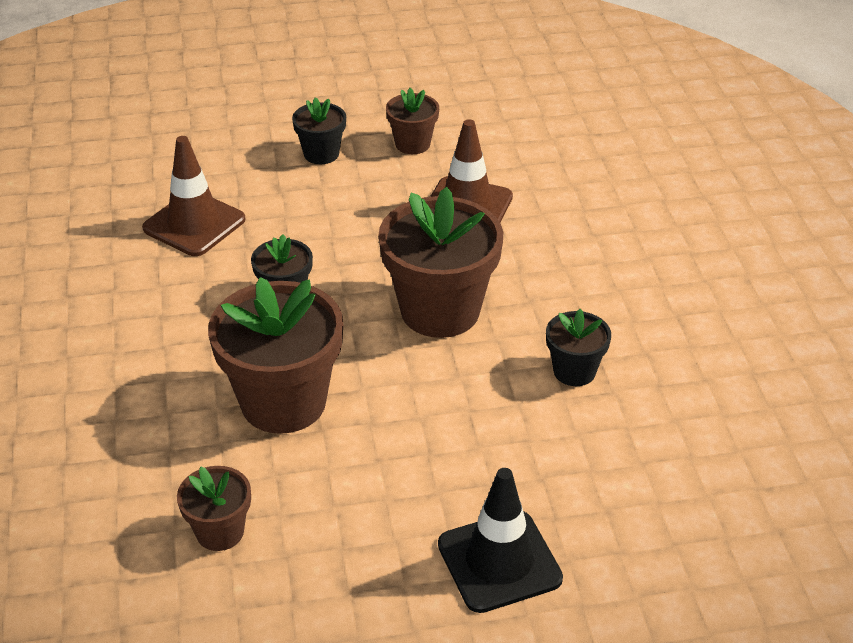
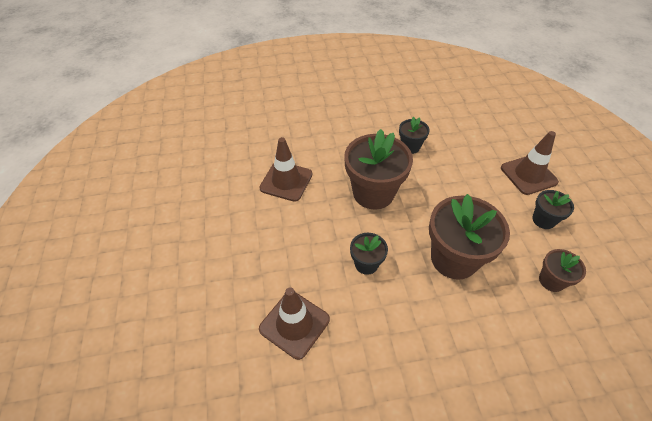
camera: 90 degrees left, 10 degrees up
black flower pot [292,97,346,164] -> black flower pot moved to [532,190,574,229]
brown flower pot [386,88,439,154] -> none
black traffic cone [438,468,563,613] -> brown traffic cone [501,131,559,195]

